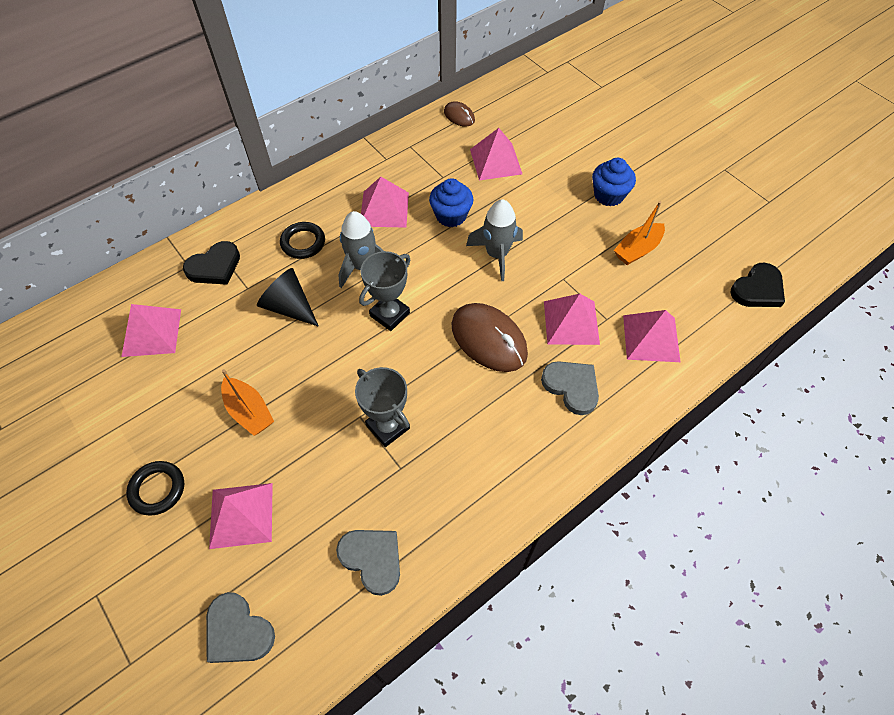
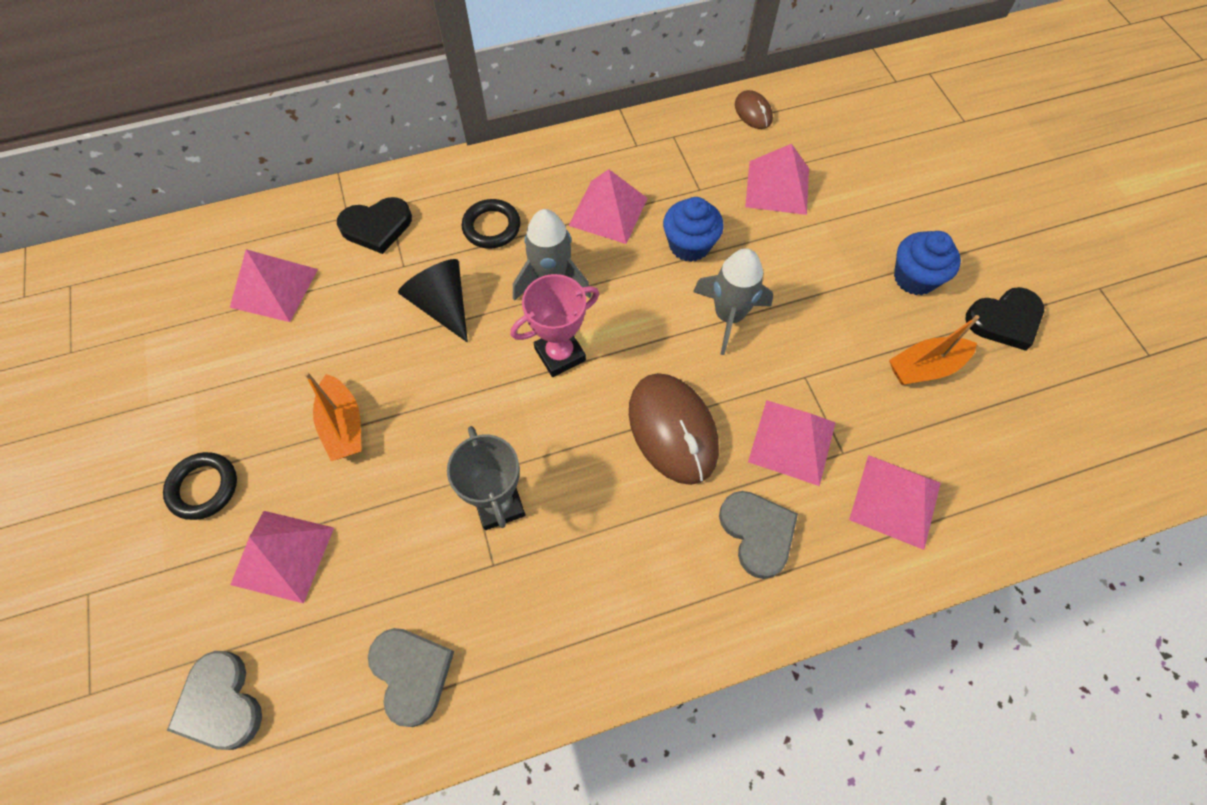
camera: 20 degrees right, 5 degrees up
grey trophy [359,251,410,331] -> pink trophy [511,274,599,377]
black heart [731,263,785,307] -> black heart moved to [966,287,1044,351]

